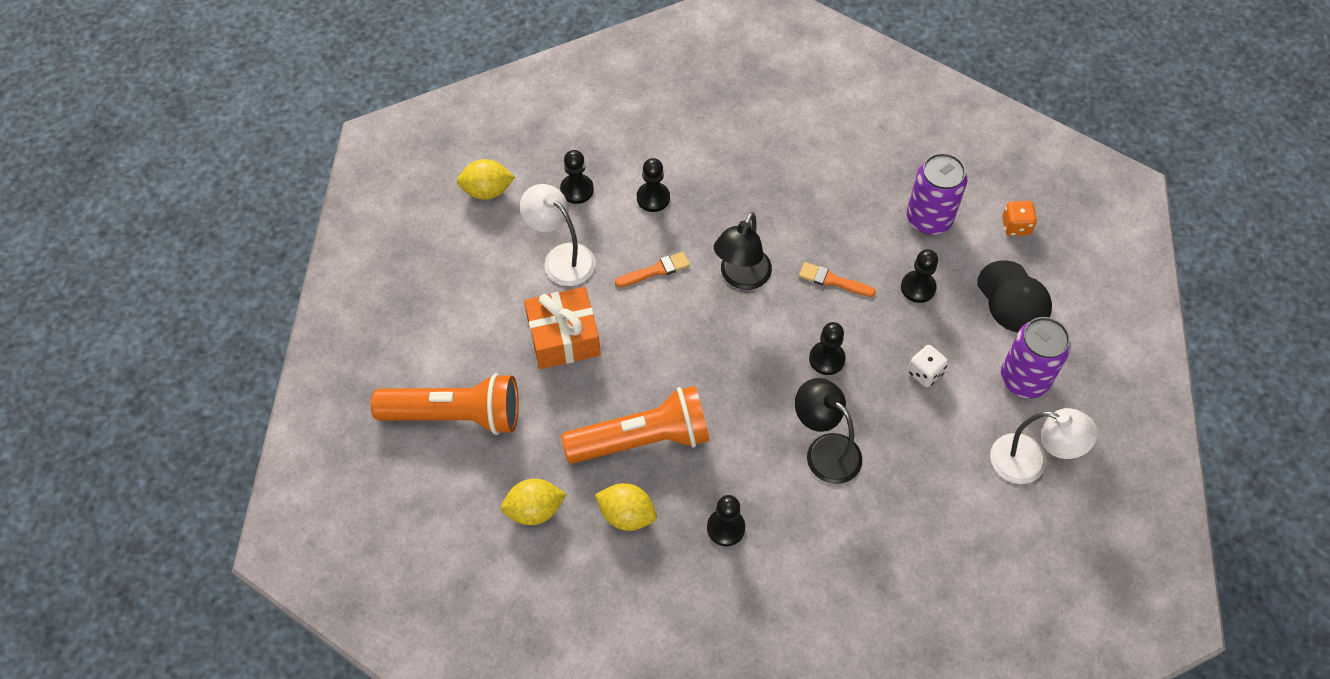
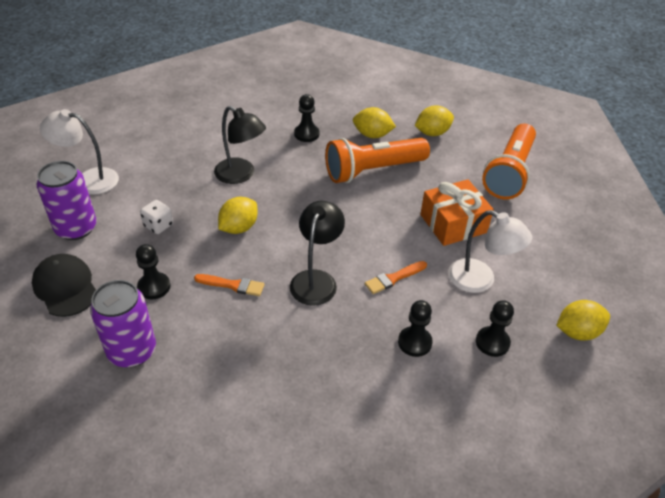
camera: 170 degrees right, 15 degrees down
orange flashlight [371,373,519,435] -> orange flashlight turned 60 degrees counterclockwise [482,124,536,199]
black pawn [809,322,845,375] -> yellow lemon [218,197,258,234]
orange dice [1002,201,1037,236] -> none

